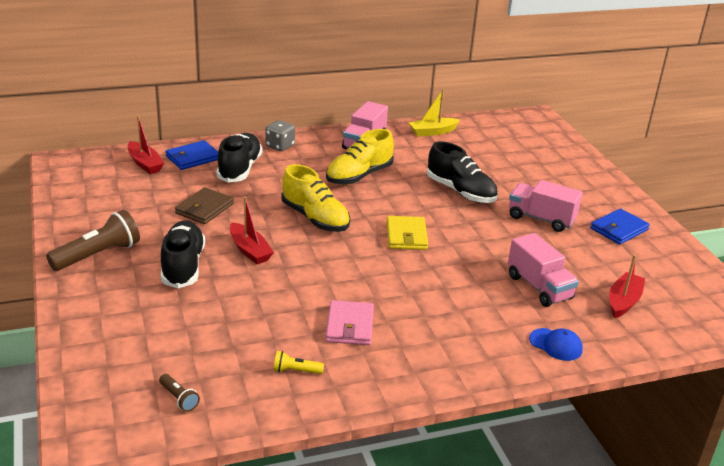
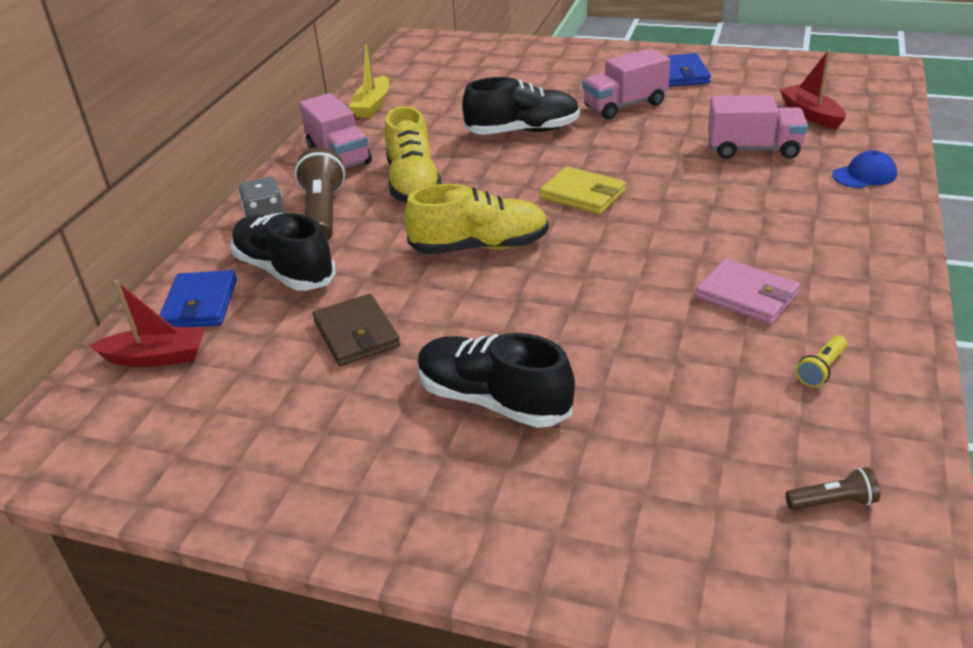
camera: 50 degrees left, 5 degrees up
brown flashlight [46,210,140,271] -> brown flashlight moved to [295,147,345,241]
red boat [230,197,274,264] -> none

